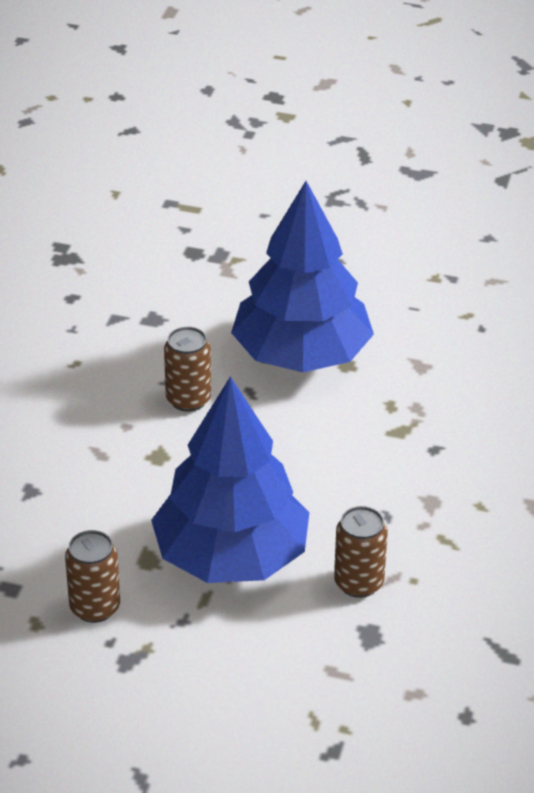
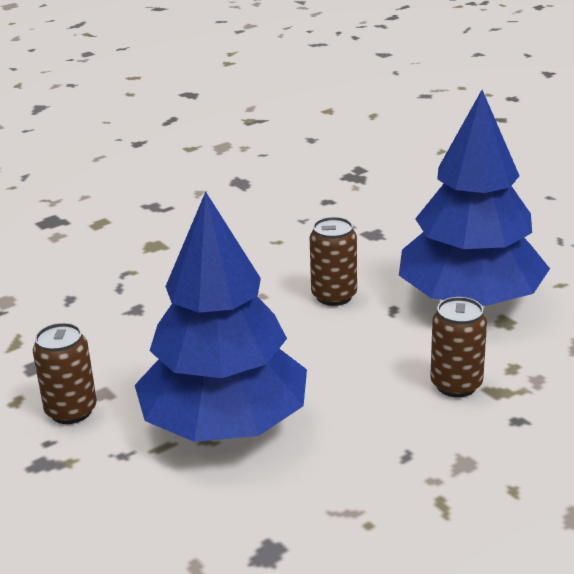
camera: 40 degrees right, 10 degrees down
brown can [334,506,388,598] -> brown can moved to [430,297,487,397]

